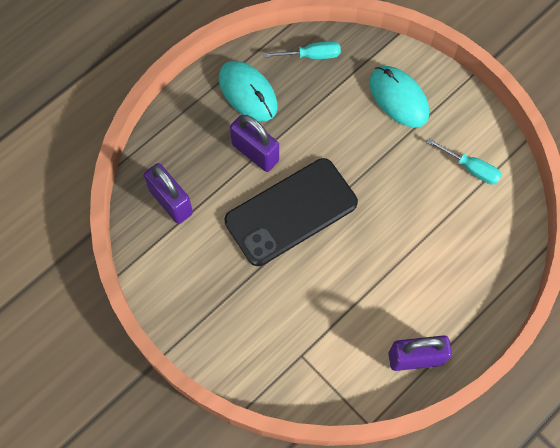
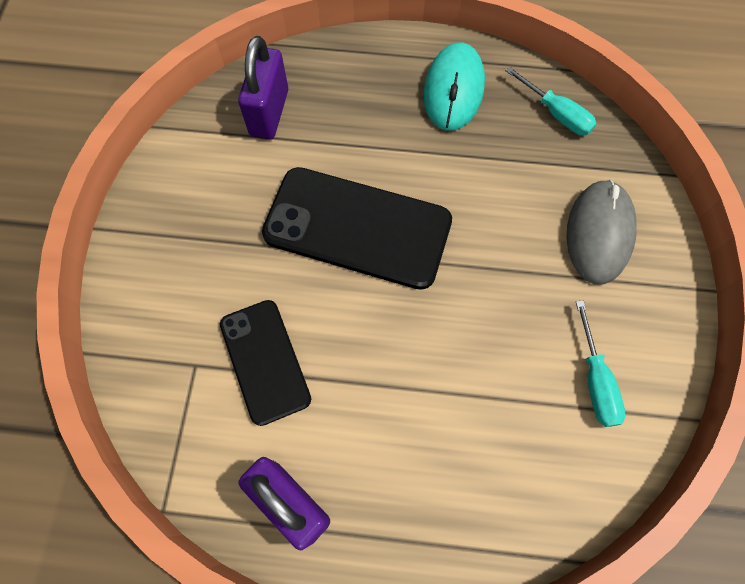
camera: 50 degrees right, 0 degrees up
purple padlock [230,115,279,172] -> none
turquoise mouse [369,66,429,128] -> grey mouse [566,180,637,284]
none -> black phone [220,300,311,426]

